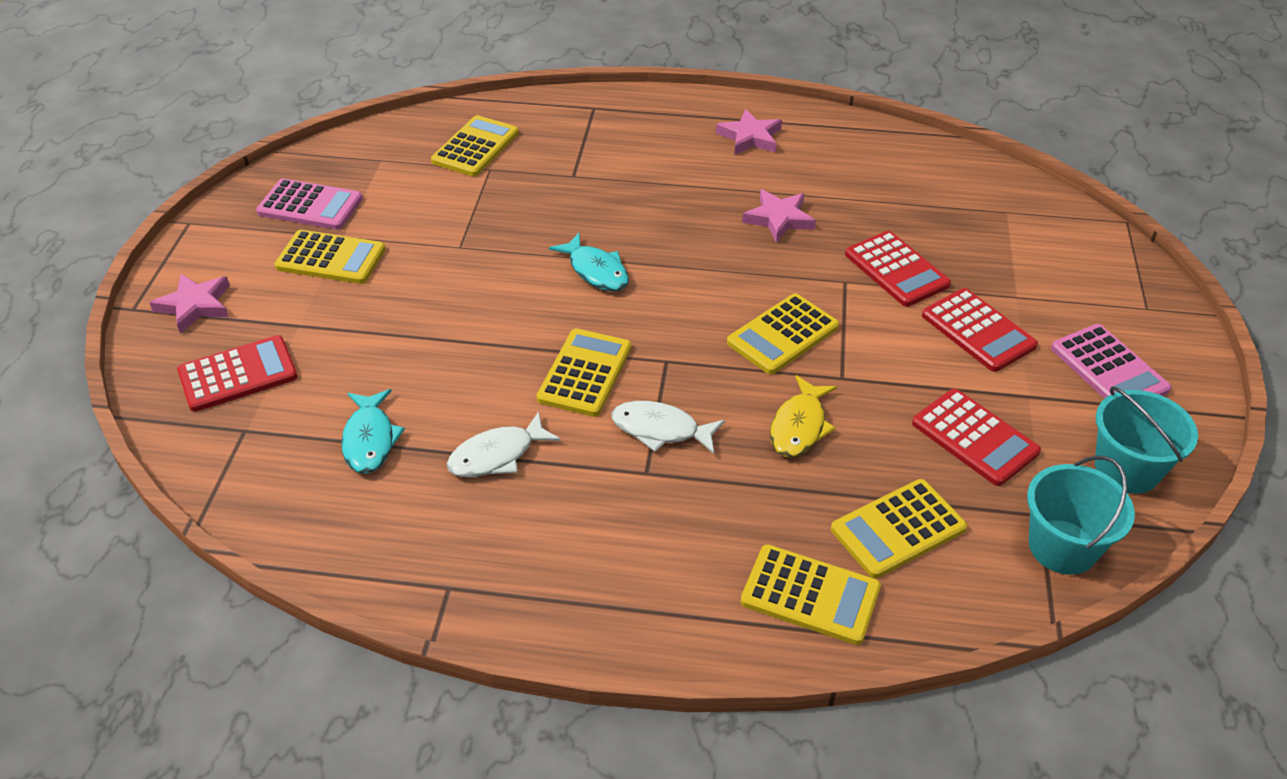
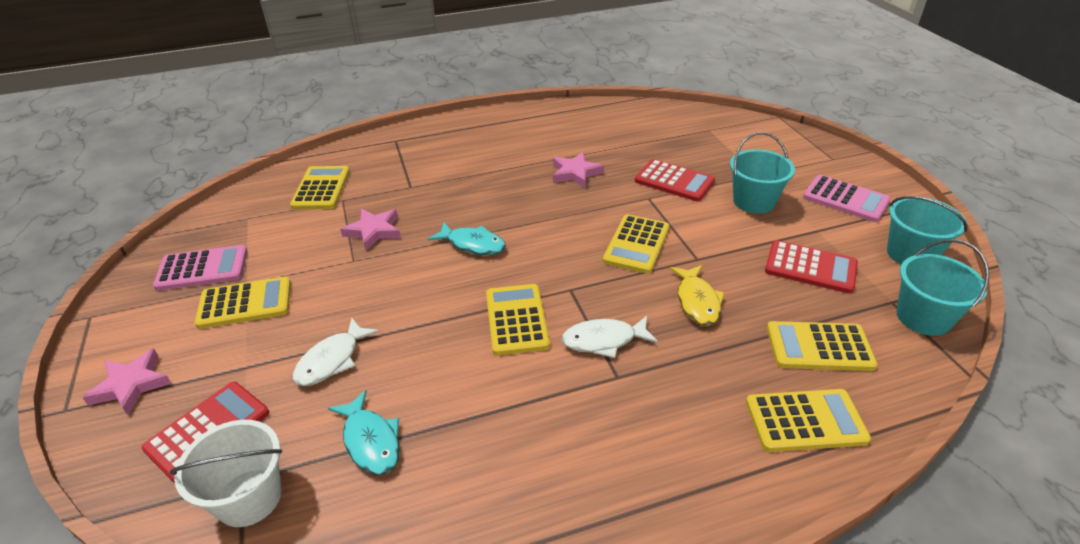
camera: 25 degrees left, 5 degrees down
white fish [447,411,561,477] -> white fish moved to [293,318,379,386]
pink star [716,109,782,155] -> pink star moved to [340,209,401,250]
yellow calculator [831,479,967,578] -> yellow calculator turned 60 degrees clockwise [767,321,878,371]
red calculator [922,288,1038,372] -> turquoise bucket [730,132,795,214]
none -> white bucket [170,420,282,527]

